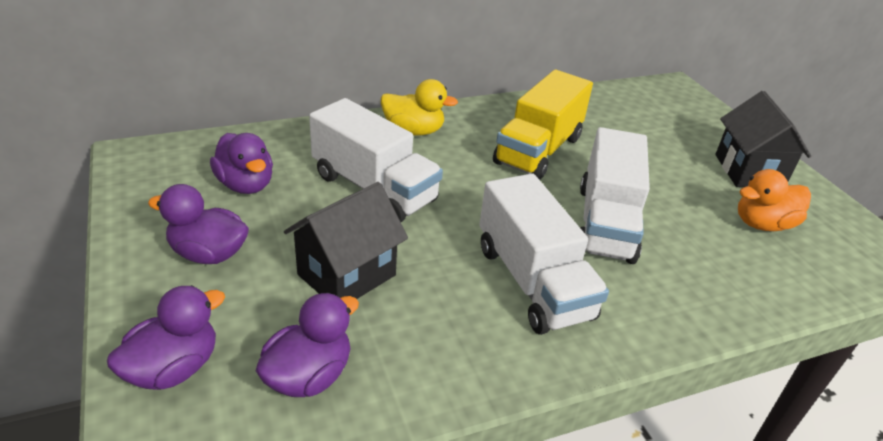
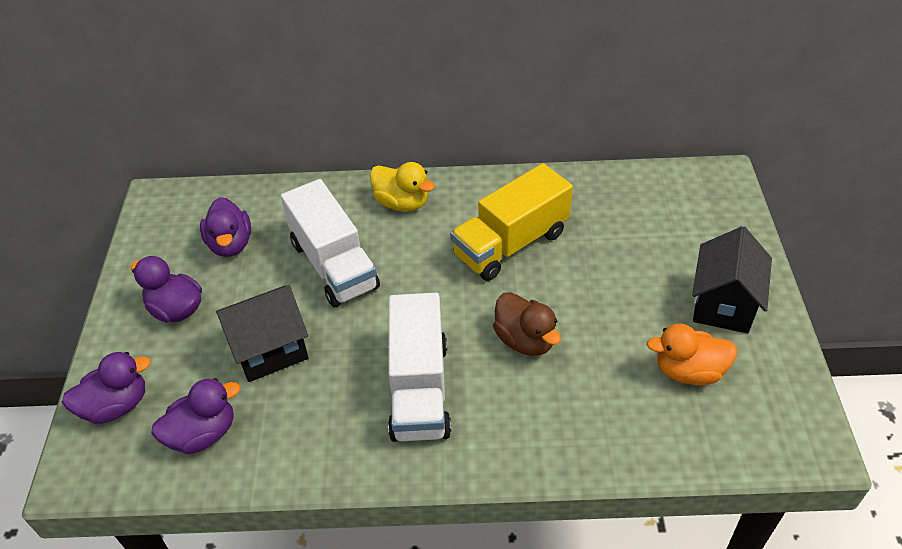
camera: 25 degrees right, 10 degrees up
white truck [580,127,650,264] -> brown duck [493,292,561,356]

